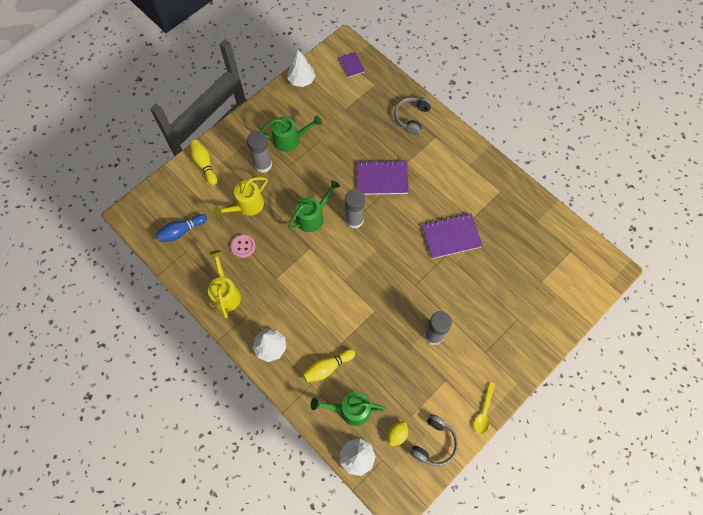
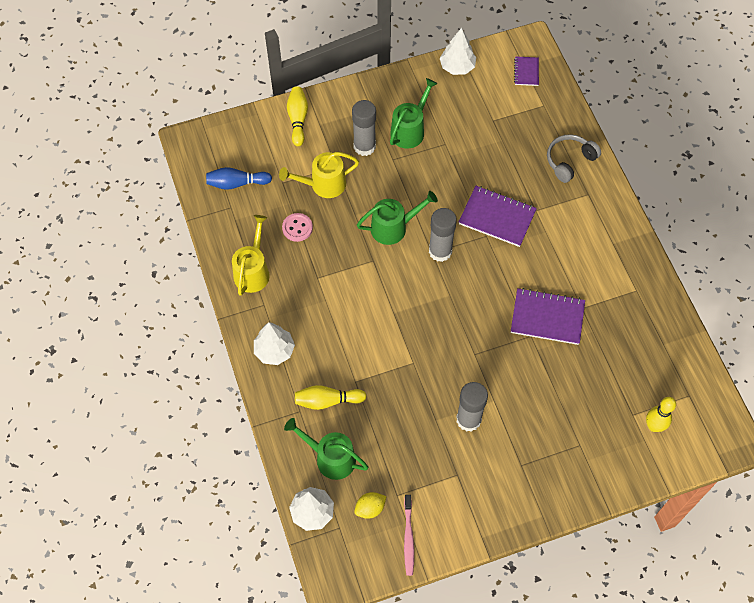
camera: 25 degrees right, 5 degrees down
green watering can [261,115,322,152] -> green watering can turned 75 degrees counterclockwise [390,78,438,149]
grey headphones [410,414,458,466] -> pink toothbrush [404,495,414,576]
yellow spoon [474,382,495,434] -> none
none -> yellow bowling pin [646,397,676,432]

